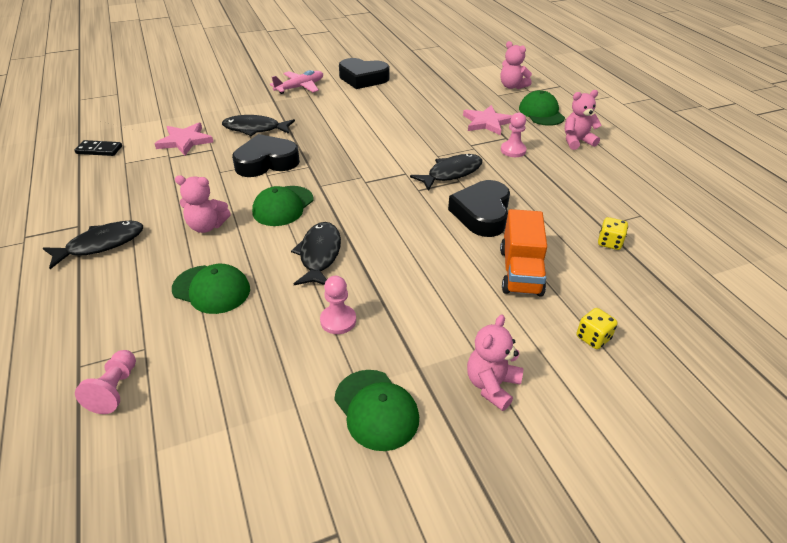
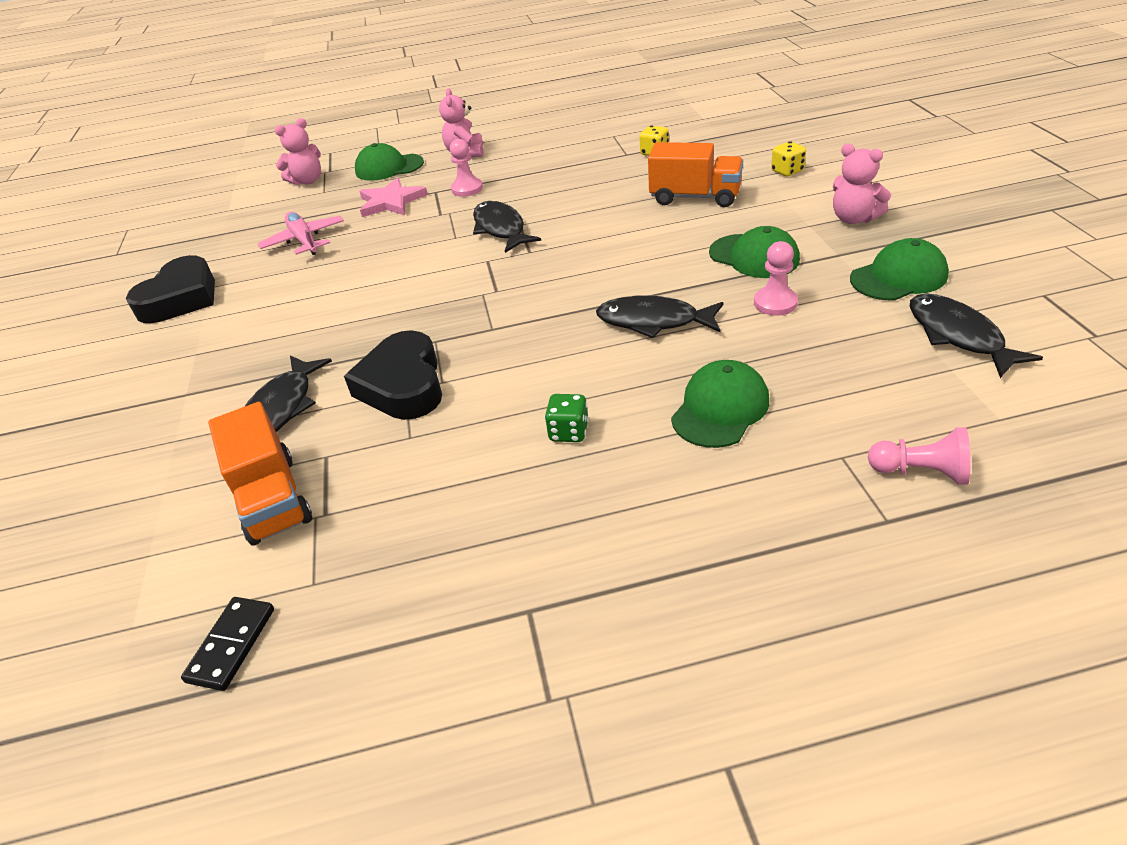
camera: 75 degrees left, 0 degrees up
black fish [43,221,143,269] -> black fish moved to [910,294,1043,378]
pink star [154,123,213,155] -> orange truck [208,402,312,546]
pink teddy bear [175,175,231,233] -> green dice [545,394,589,442]
green cap [252,186,313,226] -> green cap moved to [709,226,800,278]
pink plane [270,70,323,94] -> pink plane moved to [258,212,344,255]
black heart [448,180,510,237] -> none

